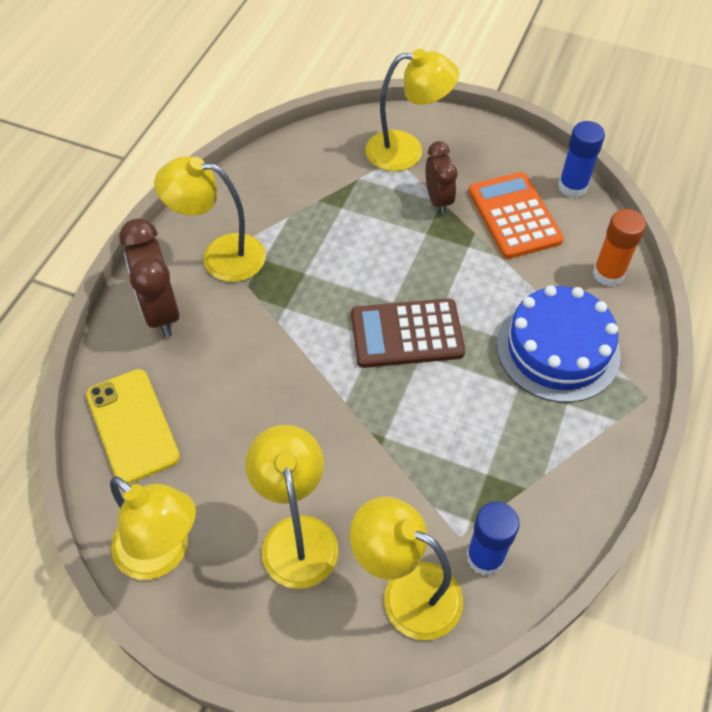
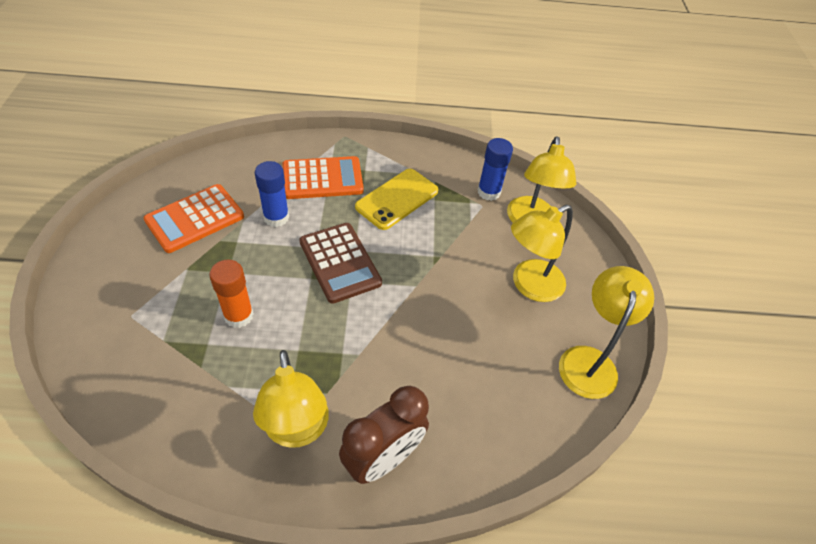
camera: 115 degrees left, 5 degrees down
yellow phone [86,369,180,484] -> yellow phone moved to [355,169,438,230]
yellow lamp [365,49,459,171] -> none
brown clock [426,141,457,214] -> none
blue cake [497,285,621,403] -> orange calculator [282,156,364,199]
blue glue stick [558,121,605,198] -> blue glue stick moved to [255,161,289,227]
orange glue stick [593,209,646,286] -> orange glue stick moved to [209,260,254,328]

